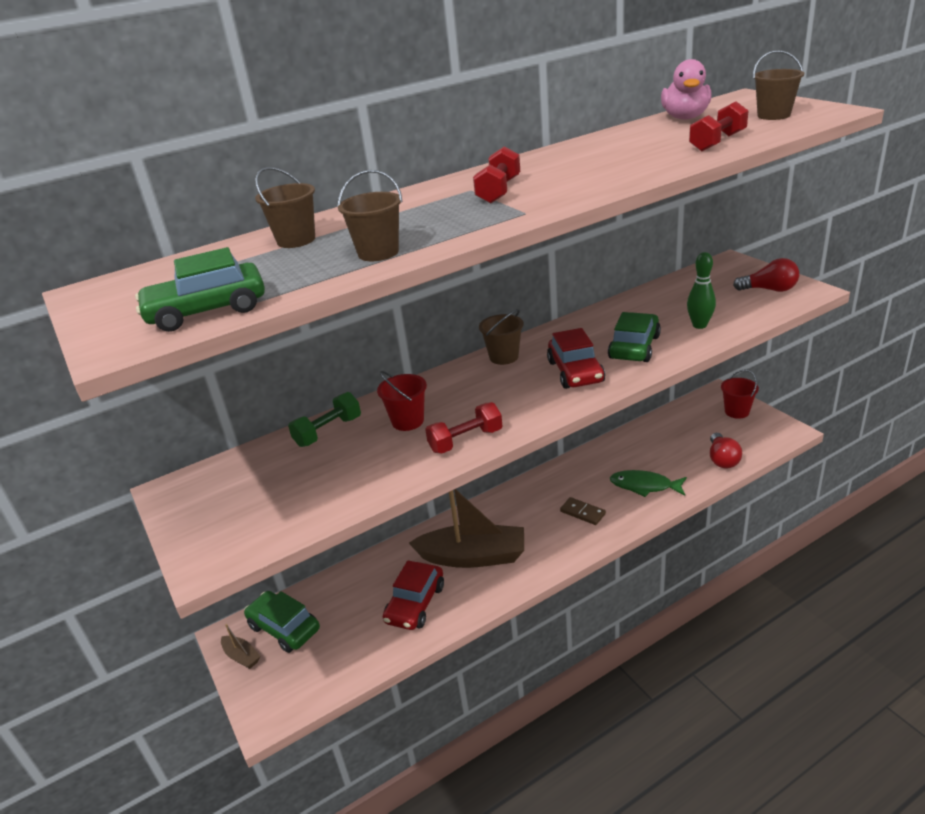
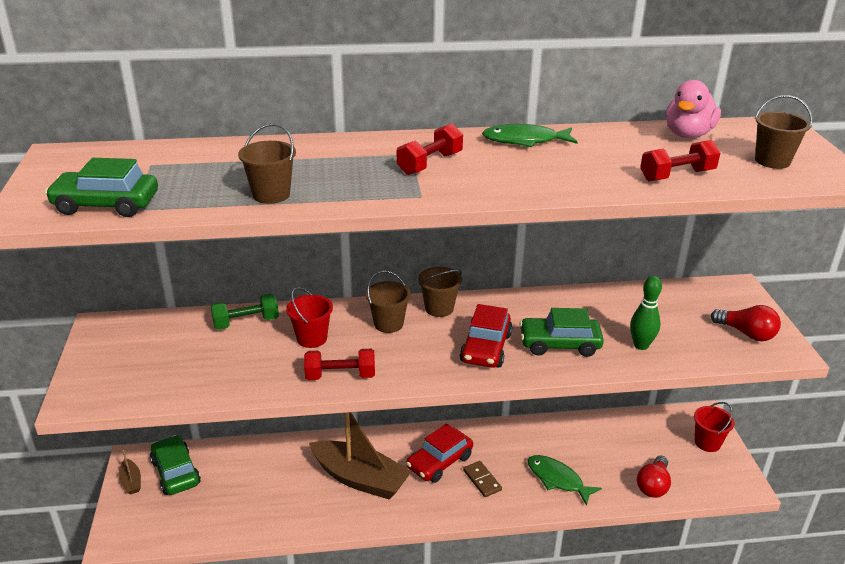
camera: 20 degrees right, 0 degrees up
brown bucket [255,167,315,248] -> brown bucket moved to [366,270,411,333]
red car [383,560,444,630] -> red car moved to [406,424,473,483]
green car [608,312,661,362] -> green car turned 135 degrees counterclockwise [519,308,604,357]
none -> green fish [482,124,577,147]

